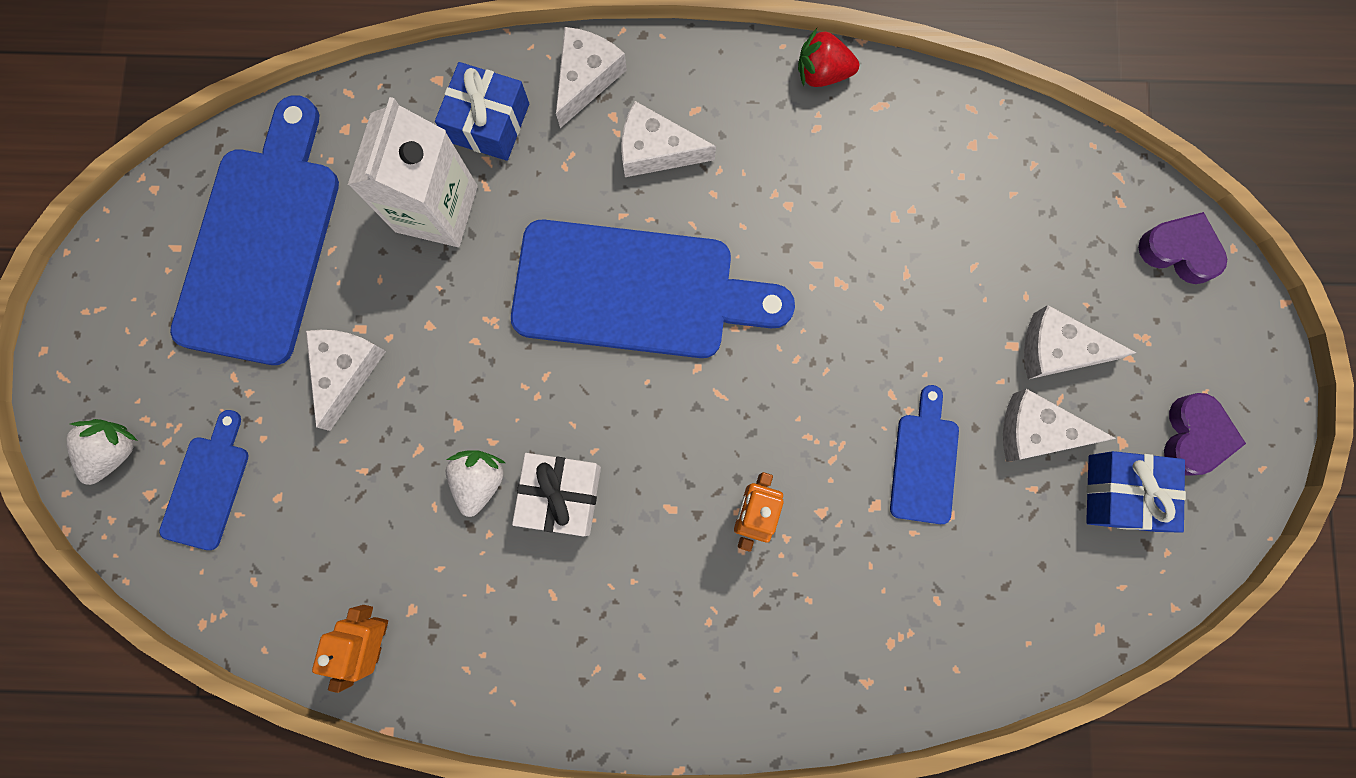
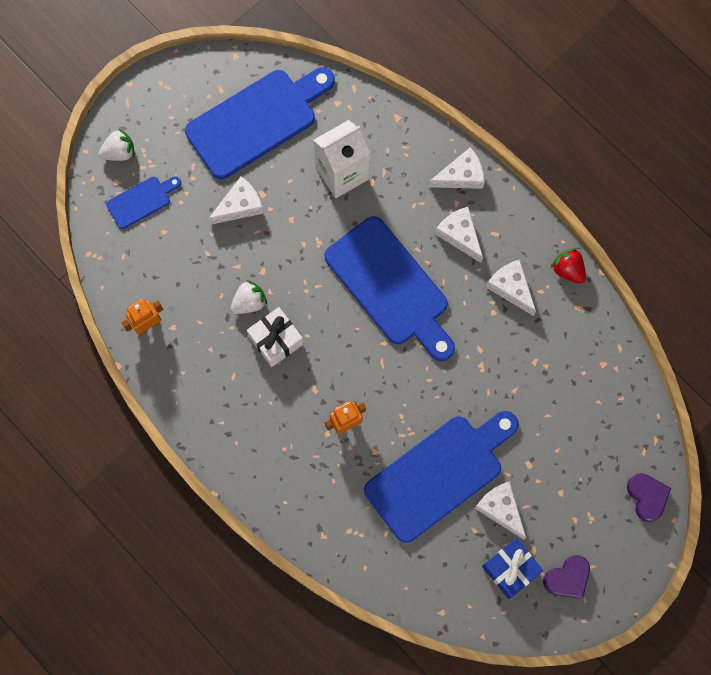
camera: 45 degrees right, 5 degrees down
blue gift [435,62,529,161] -> none
blue cutting board [890,385,959,524] -> blue cutting board [364,411,519,543], size x2.08
white cheese [1024,305,1136,379] -> white cheese moved to [486,259,536,316]

